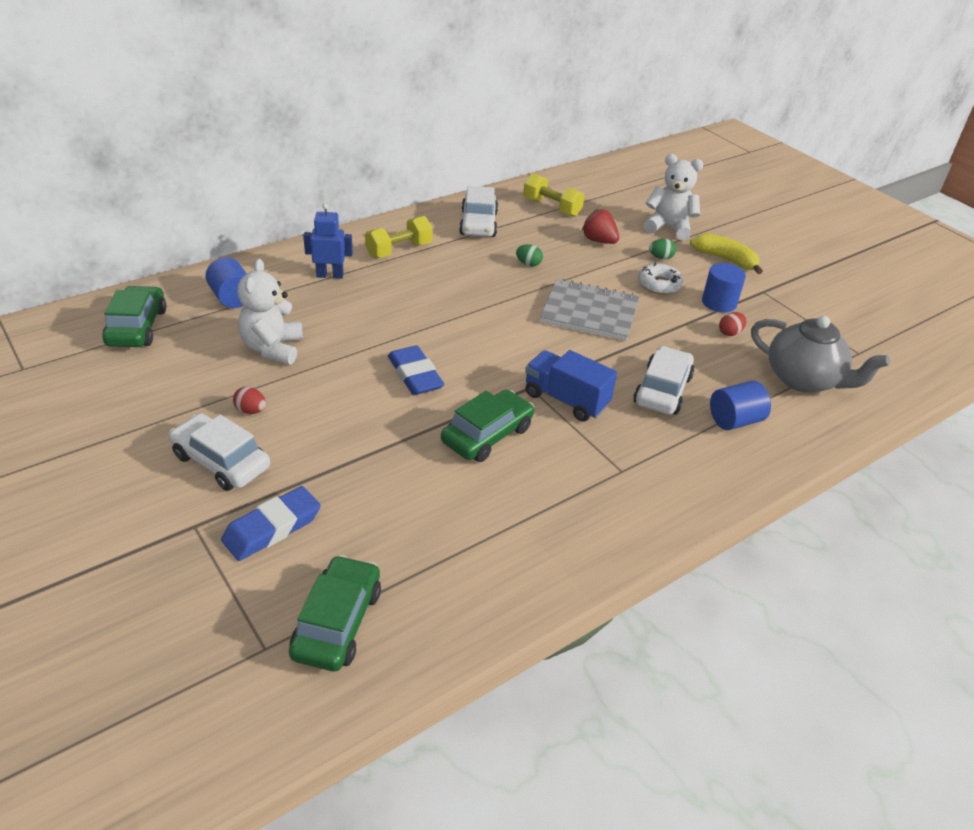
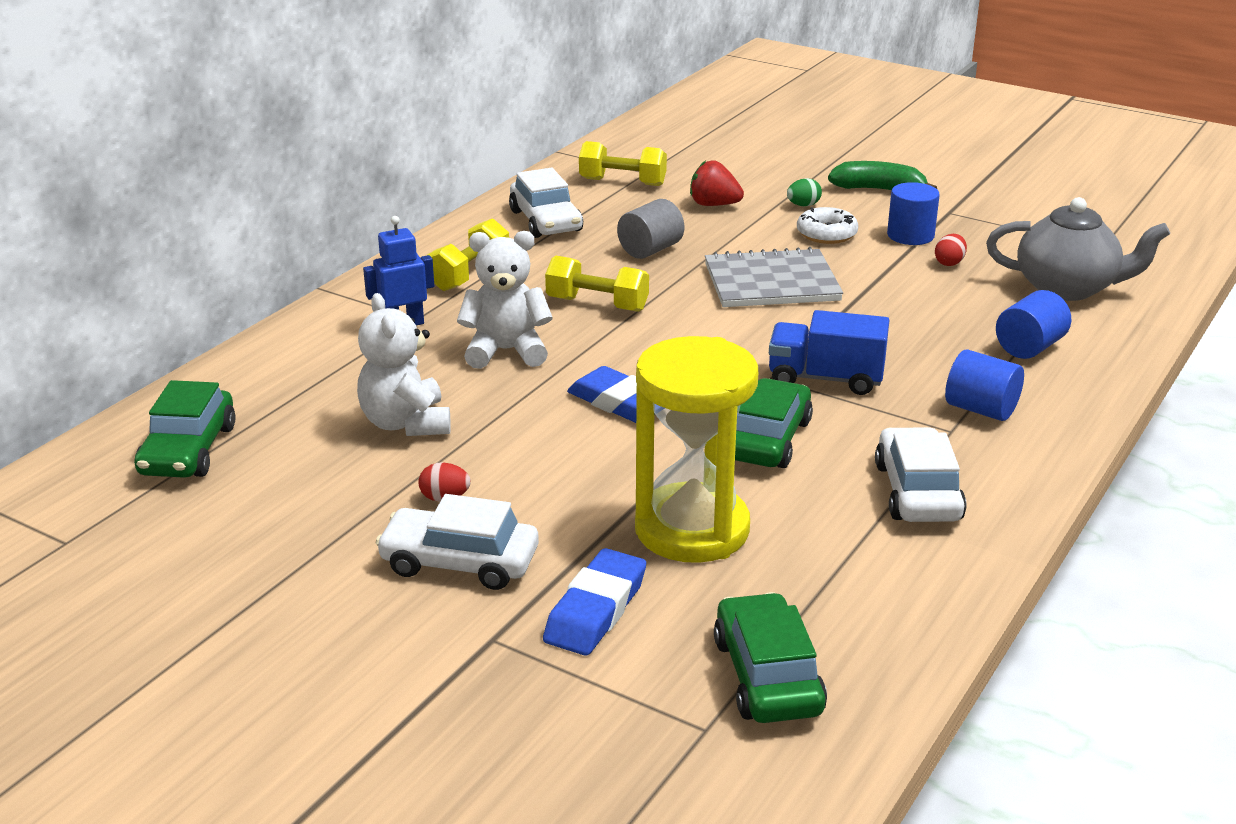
camera: 20 degrees left, 10 degrees down
green car [102,286,166,347] -> green car turned 150 degrees counterclockwise [134,380,236,478]
blue cylinder [205,257,247,308] -> blue cylinder moved to [945,350,1024,421]
green egg [516,244,543,267] -> grey cylinder [617,199,684,259]
white car [633,346,694,415] -> white car moved to [875,427,967,522]
white teddy bear [644,154,704,240] -> white teddy bear moved to [457,231,553,369]
yellow banana [690,233,763,274] -> green banana [828,161,937,190]
none -> yellow dumbbell [545,256,649,312]
none -> yellow hourglass [635,336,758,563]

